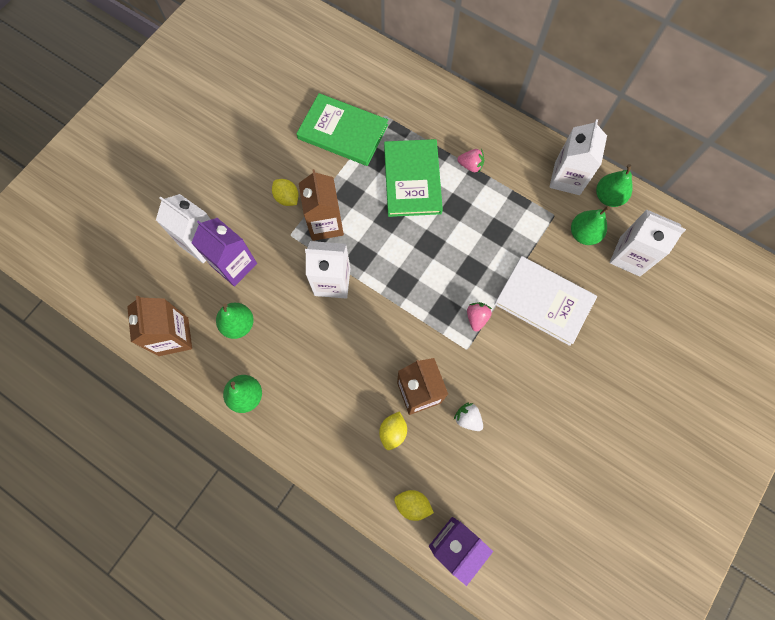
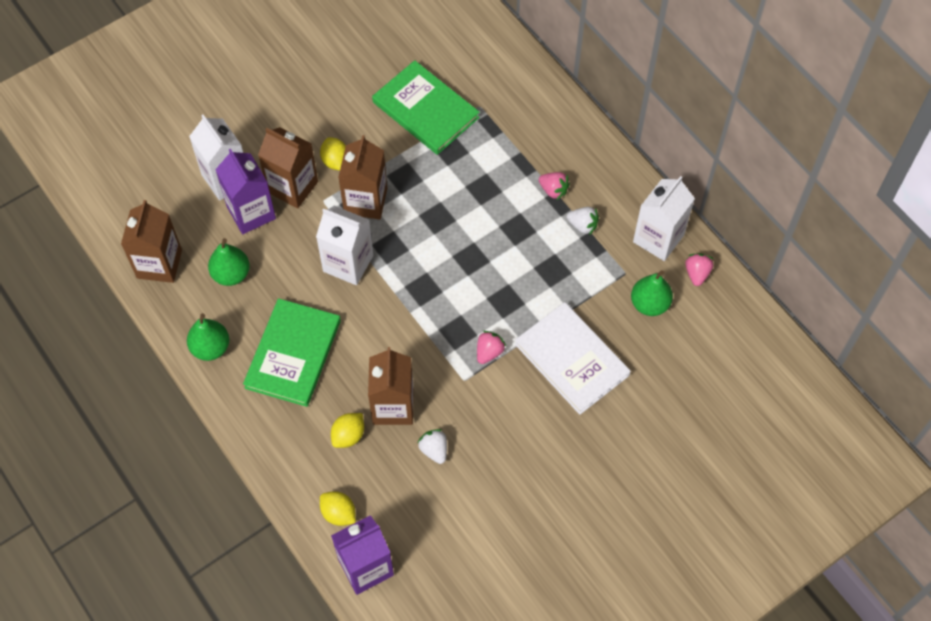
camera: 20 degrees right, 10 degrees down
green book [384,139,443,217] -> green book moved to [243,298,341,407]
green pear [596,164,632,207] -> pink strawberry [685,253,713,286]
white carton [610,209,686,277] -> none
none -> brown carton [258,127,318,209]
none -> white strawberry [567,207,599,235]

